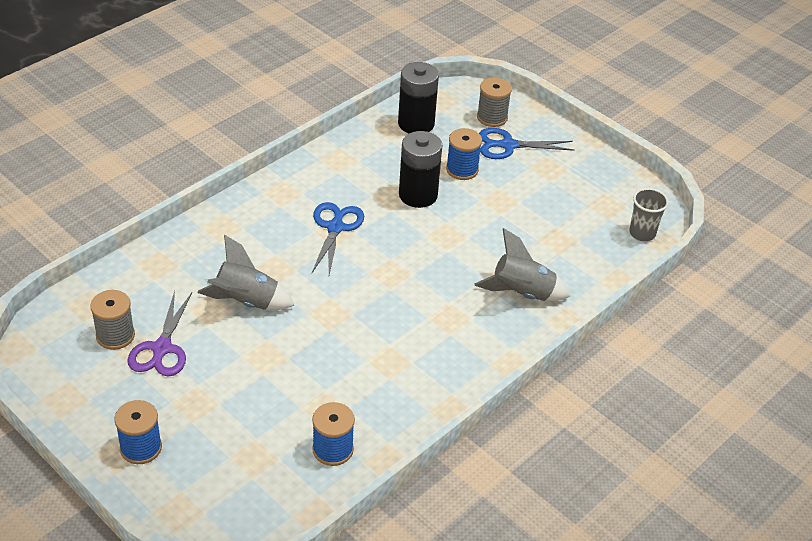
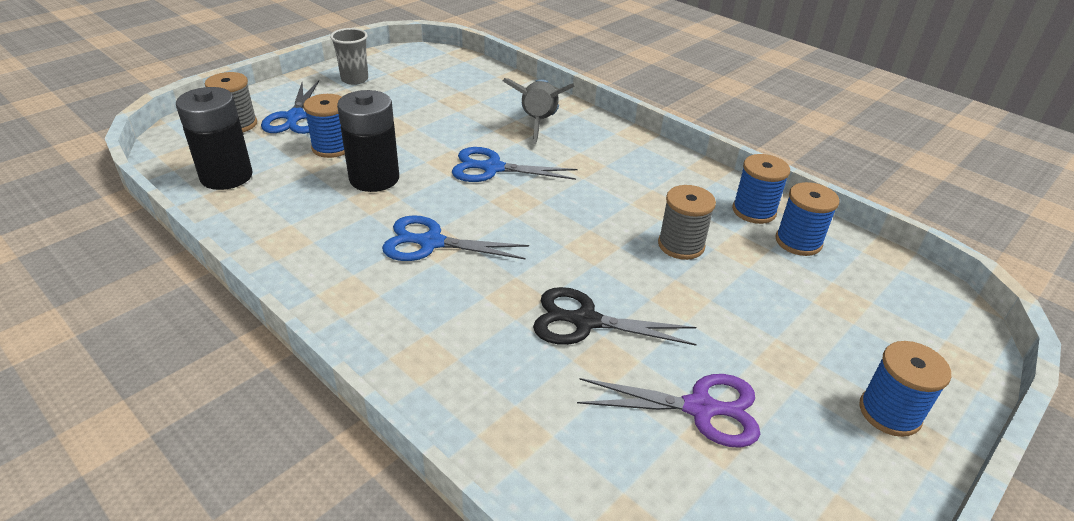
camera: 90 degrees left, 5 degrees down
grey spool [90,290,135,350] -> grey spool moved to [658,185,716,260]
grey rocket [197,235,294,310] -> black scissors [533,287,696,346]
grey cup [629,188,669,241] -> grey cup moved to [330,28,368,85]
none -> blue scissors [452,147,577,182]
none -> blue spool [732,154,790,224]

